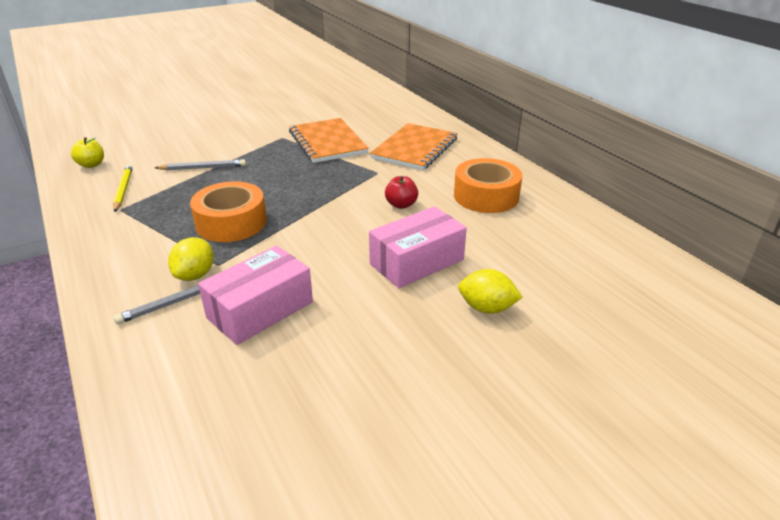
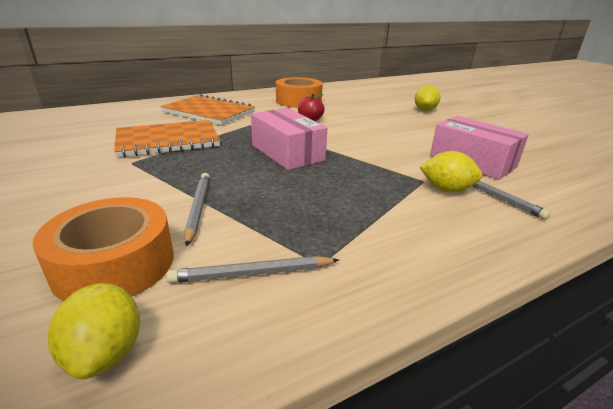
camera: 90 degrees left, 5 degrees down
yellow apple [71,137,104,168] -> yellow lemon [48,283,140,379]
yellow pencil [113,164,133,212] -> grey pencil [166,256,339,283]
orange tape [190,181,267,242] -> orange tape moved to [33,197,174,301]
pink box [369,206,467,288] -> pink box moved to [251,108,327,170]

